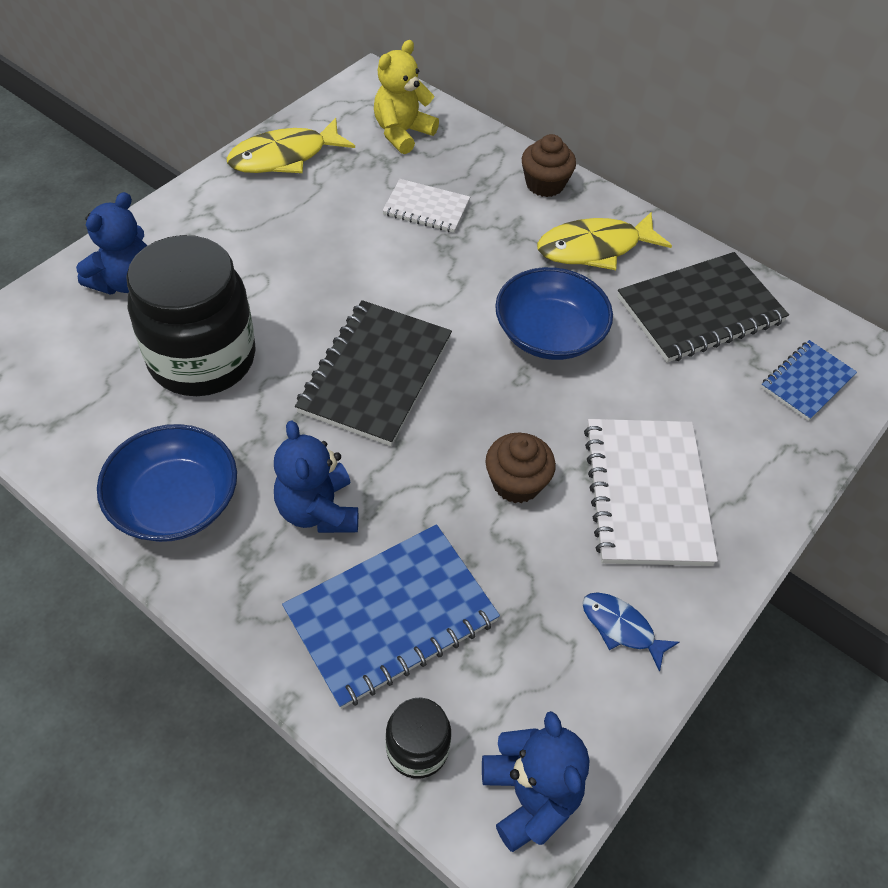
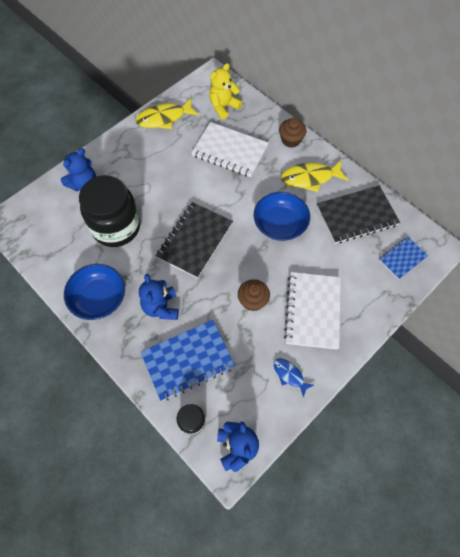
camera: 10 degrees right, 10 degrees up
white notebook [382,179,470,233] -> white notebook [191,122,269,177], size x1.74

